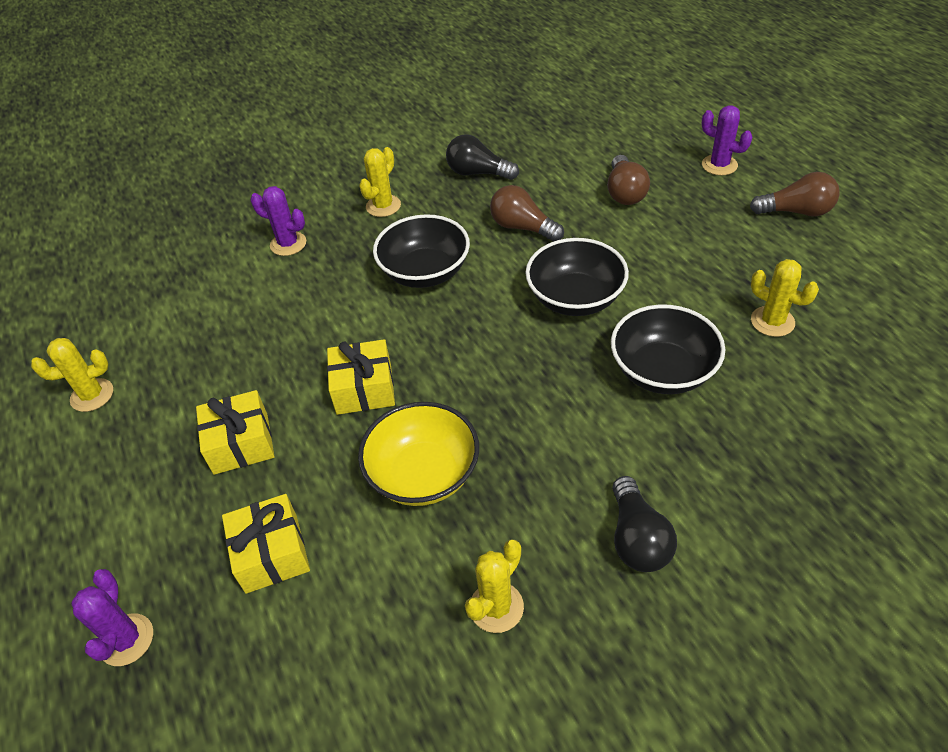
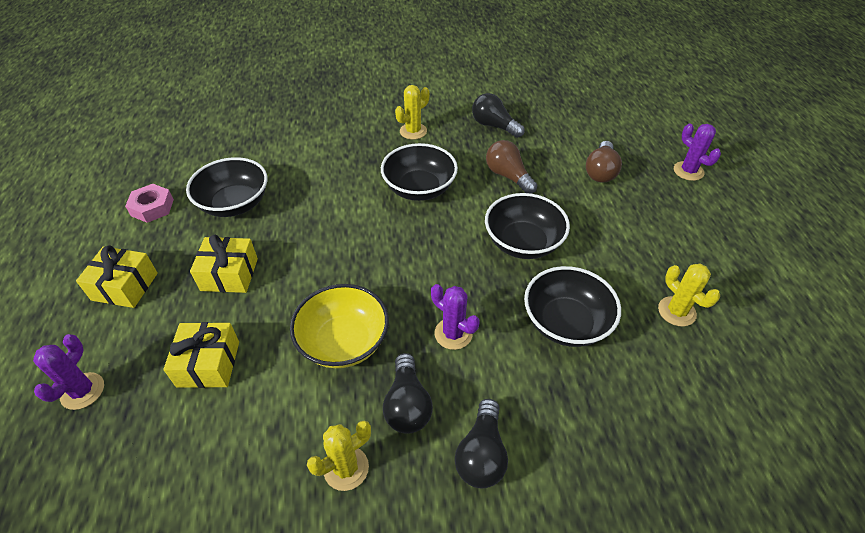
camera: 15 degrees right, 0 degrees up
yellow cactus [31,338,113,412] -> pink nut [125,184,174,223]
purple cactus [251,186,306,256] -> purple cactus moved to [431,284,480,350]
yellow gift [327,339,395,415] -> yellow gift moved to [76,245,158,308]
brown light bulb [750,172,840,217] -> none
none -> black bowl [186,157,267,217]
none -> black light bulb [383,353,433,434]

